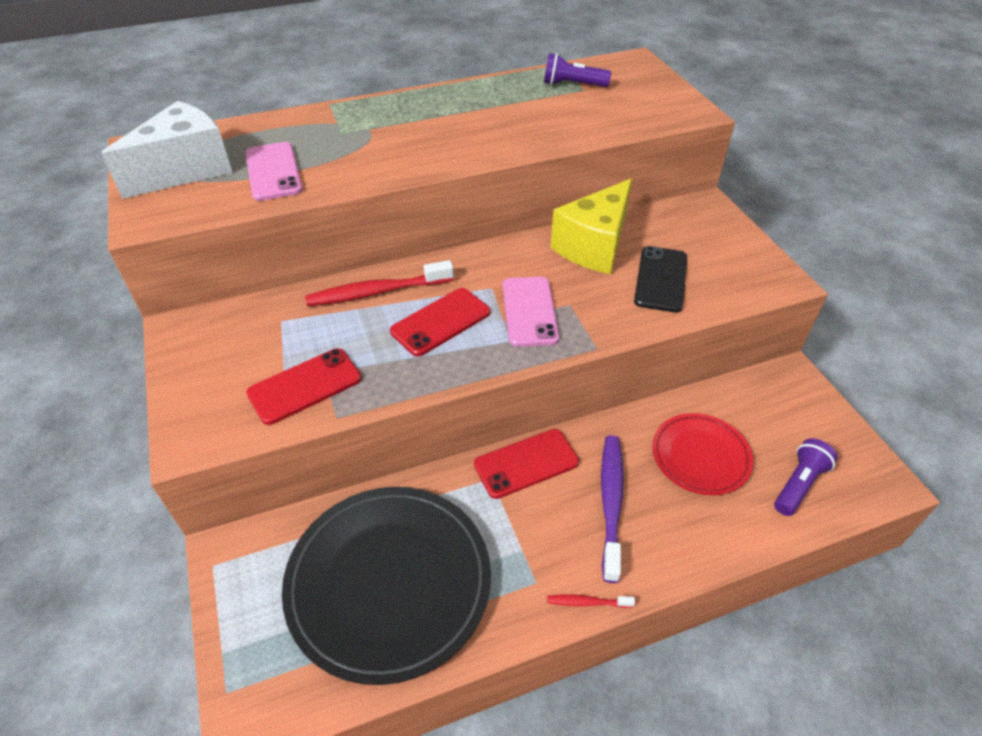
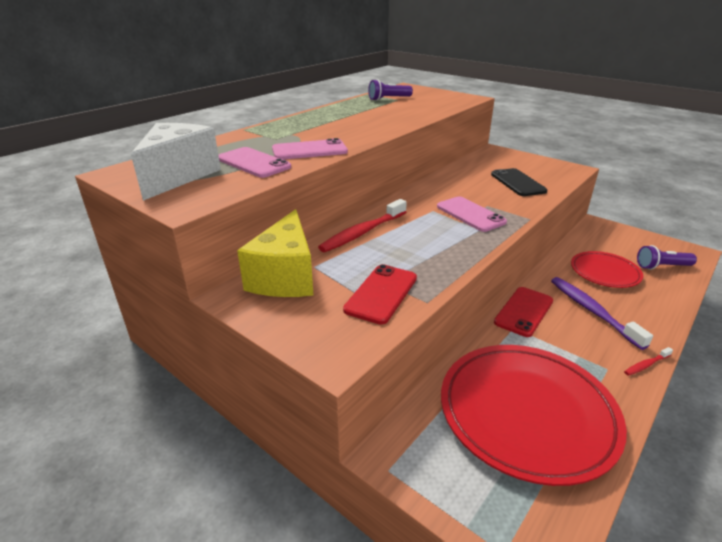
camera: 30 degrees left, 15 degrees down
black plate [282,487,491,685] -> red plate [441,345,627,486]
red phone [390,288,490,357] -> none
yellow cheese [550,178,632,274] -> yellow cheese moved to [237,209,313,297]
purple flashlight [774,439,838,516] -> purple flashlight turned 105 degrees counterclockwise [637,245,697,270]
none -> pink phone [272,138,348,159]

